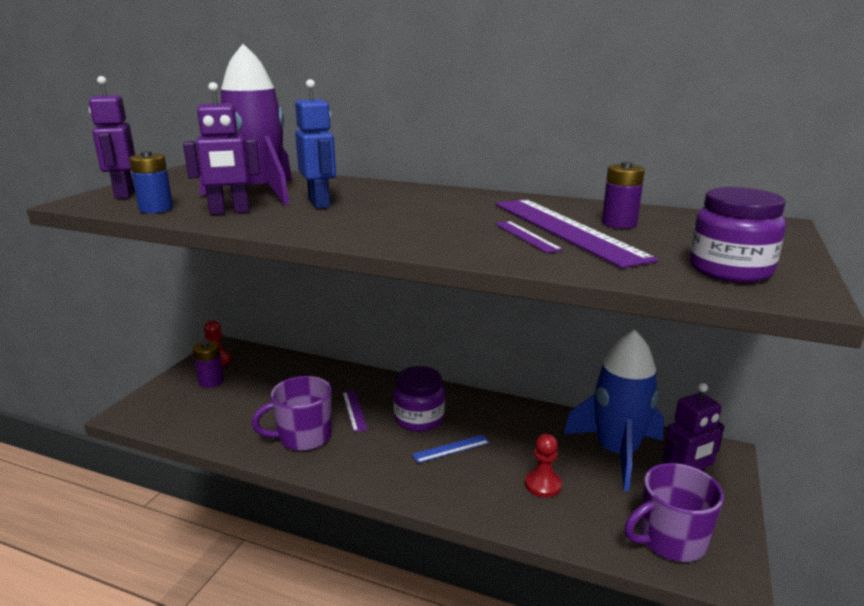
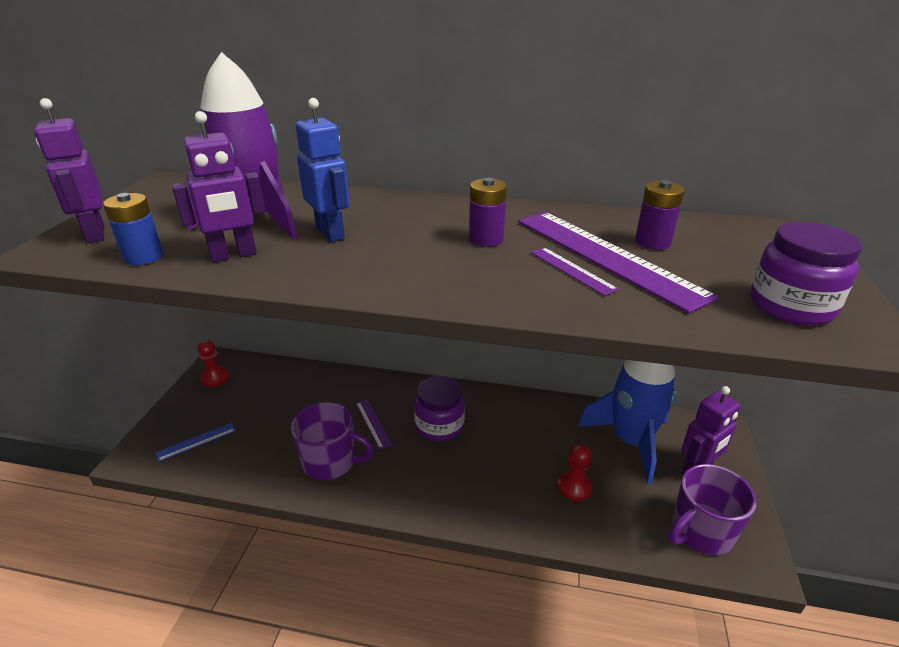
camera: 10 degrees left, 10 degrees up
purple battery [193,341,224,388] -> purple battery moved to [469,178,507,247]
purple mug [252,376,332,451] -> purple mug turned 135 degrees counterclockwise [291,402,374,480]
blue ruler [412,435,490,463] -> blue ruler moved to [156,423,236,462]

